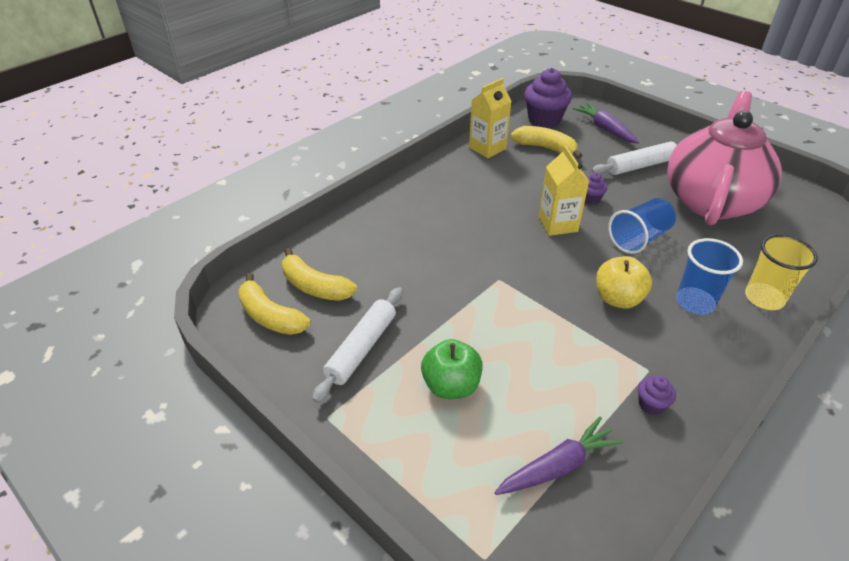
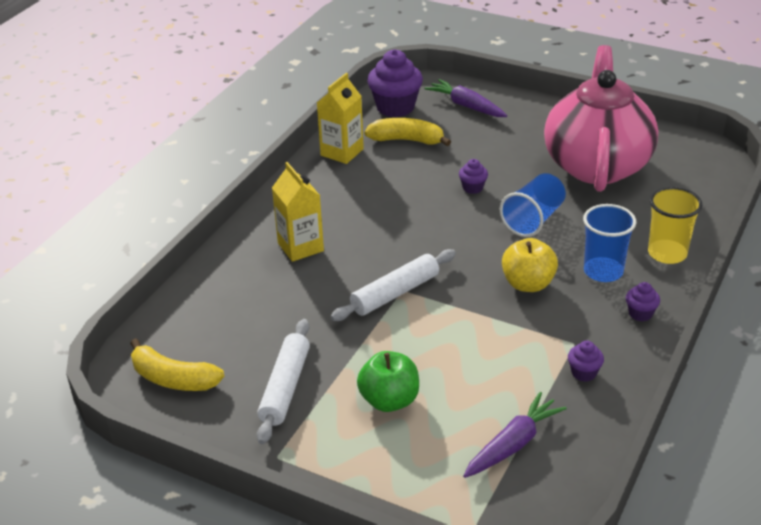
camera: 15 degrees left, 5 degrees down
yellow banana [282,248,357,301] -> none
yellow carton [538,146,589,236] -> yellow carton moved to [272,162,324,262]
white rolling pin [591,141,677,175] -> white rolling pin moved to [330,249,456,321]
none -> purple cupcake [626,282,660,322]

